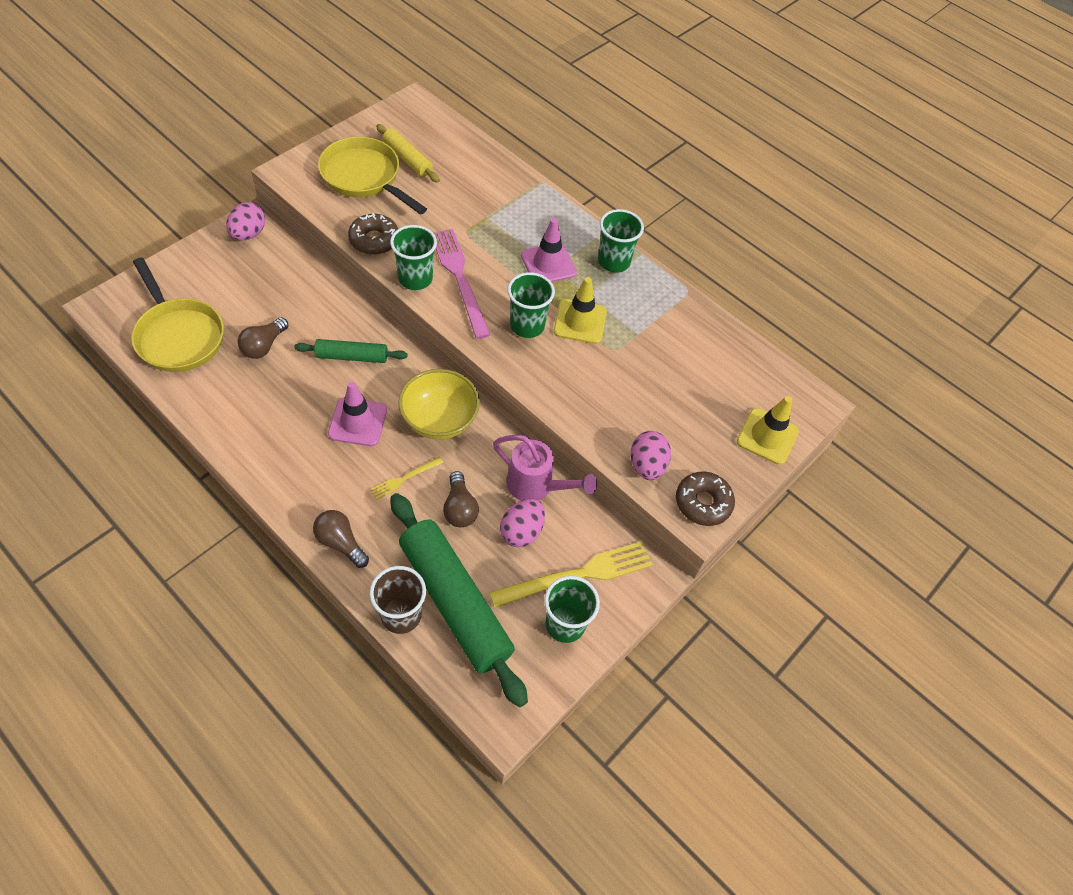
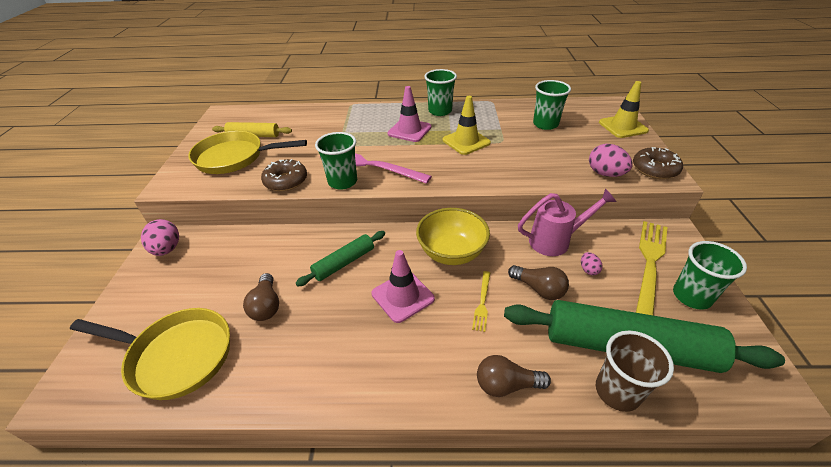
camera: 35 degrees left, 15 degrees down
pink egg [500,498,545,547] -> pink egg [581,252,603,275], size x0.53
green cup [507,272,555,338] -> green cup moved to [533,80,571,130]

